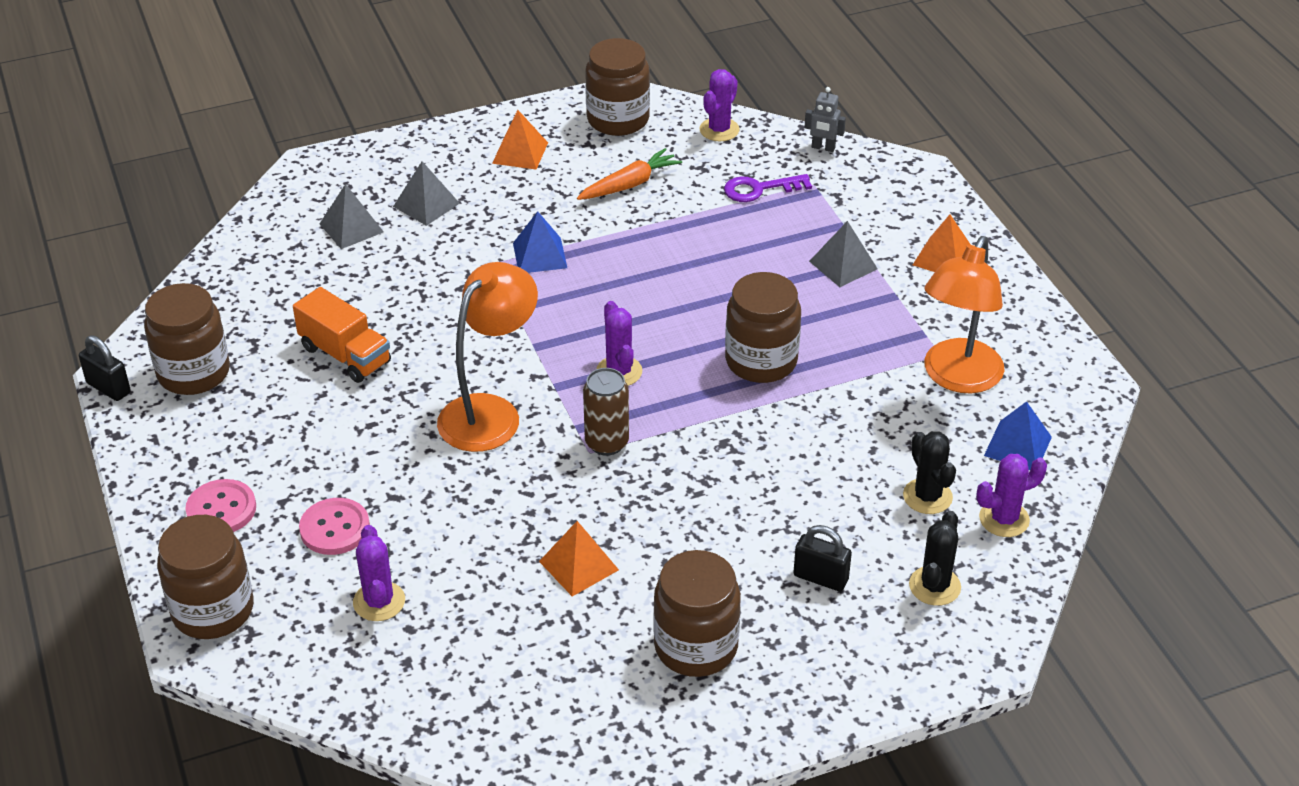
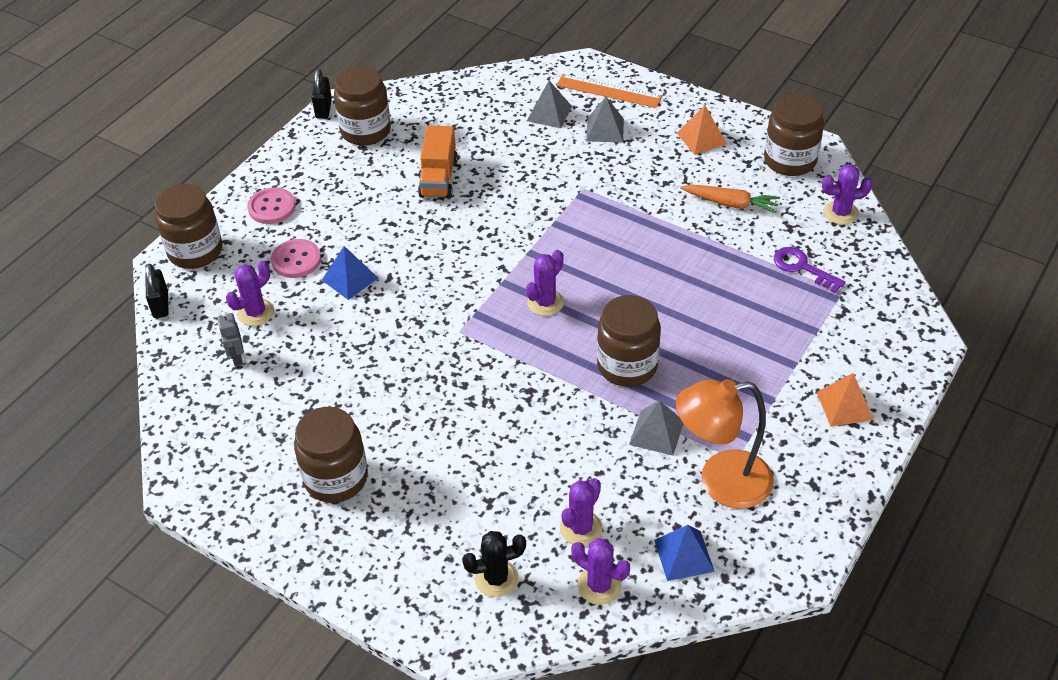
camera: 55 degrees right, 5 degrees up
orange lamp [437,262,538,452] -> none
blue pyramid [513,211,567,273] -> blue pyramid moved to [322,246,378,300]
orange pyramid [539,521,619,596] -> none
brown can [583,368,629,456] -> none
black padlock [793,525,852,591] -> black padlock moved to [146,264,169,318]
grey robot [805,87,846,152] -> grey robot moved to [218,312,244,366]
grey pyramid [809,221,878,287] -> grey pyramid moved to [629,400,683,456]
black cactus [903,431,956,514] -> purple cactus [560,478,602,546]
none -> orange ruler [556,74,662,108]

